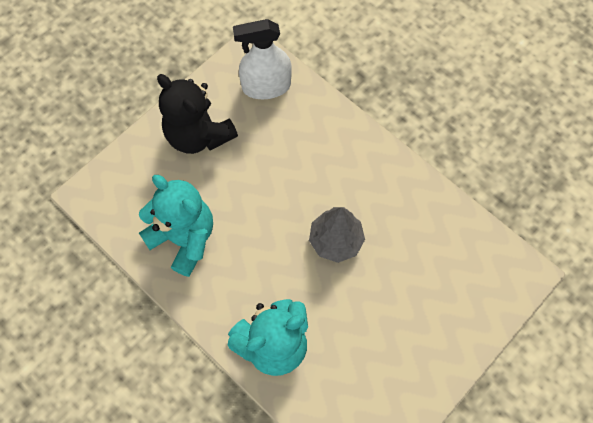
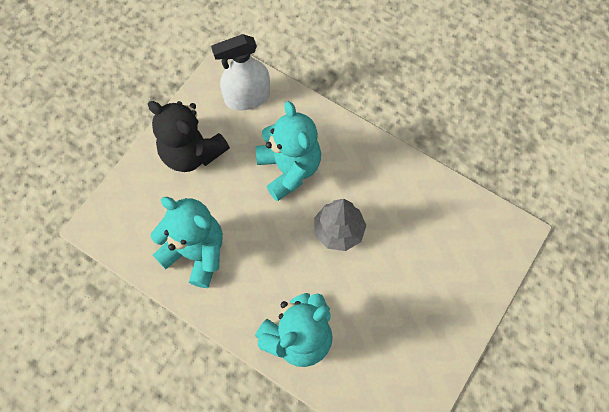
camera: 10 degrees left, 0 degrees up
none -> turquoise teddy bear [255,101,321,201]

